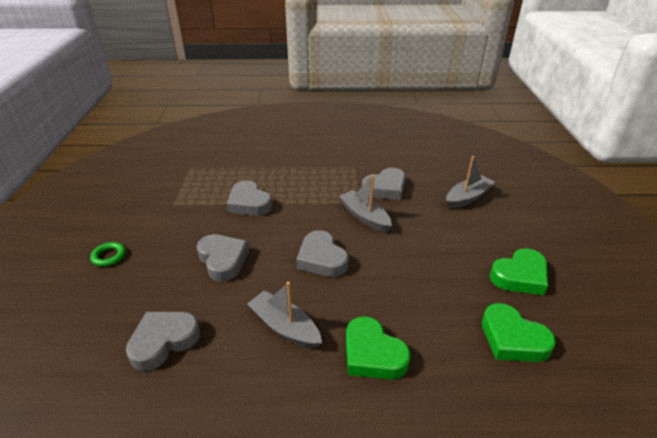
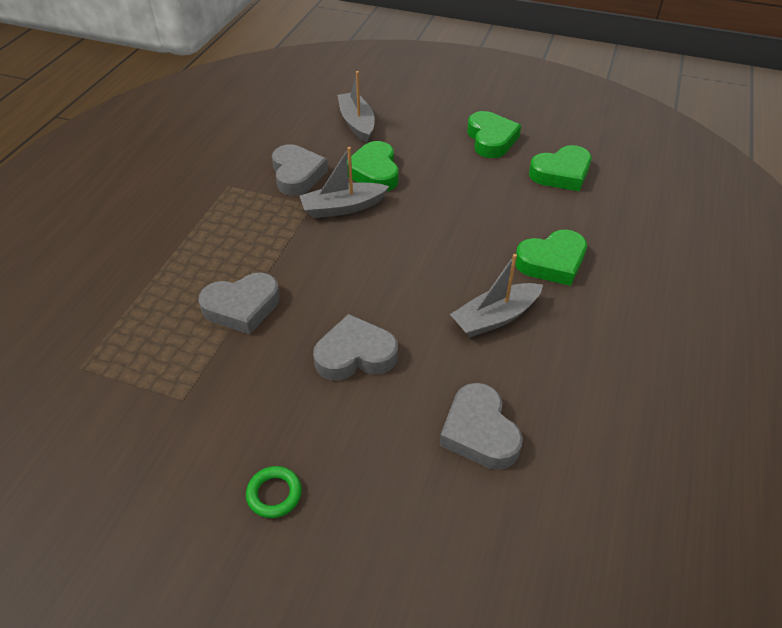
camera: 70 degrees left, 10 degrees up
grey heart [296,230,349,277] -> none
none -> green heart [347,141,399,191]

